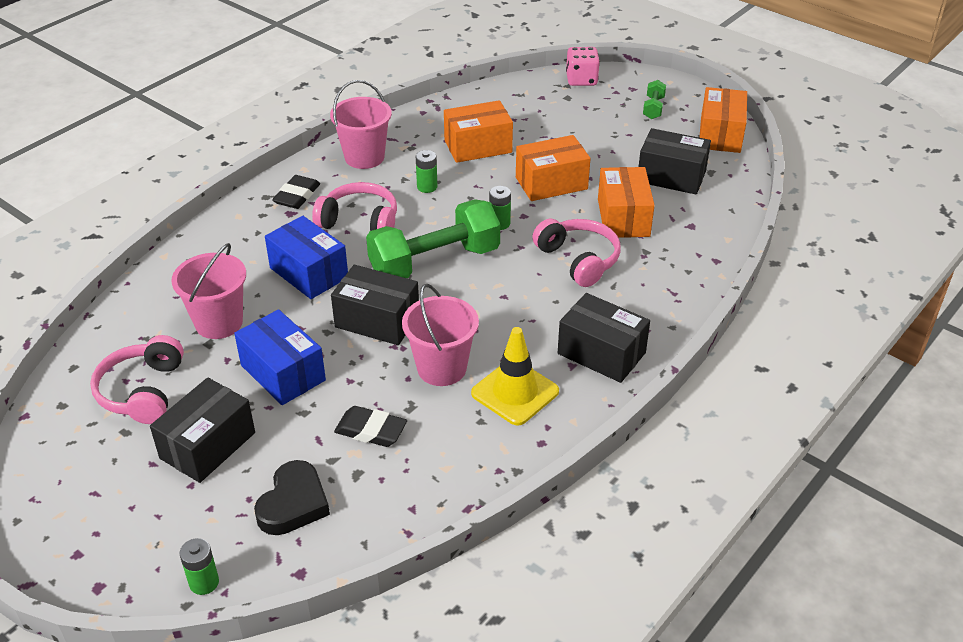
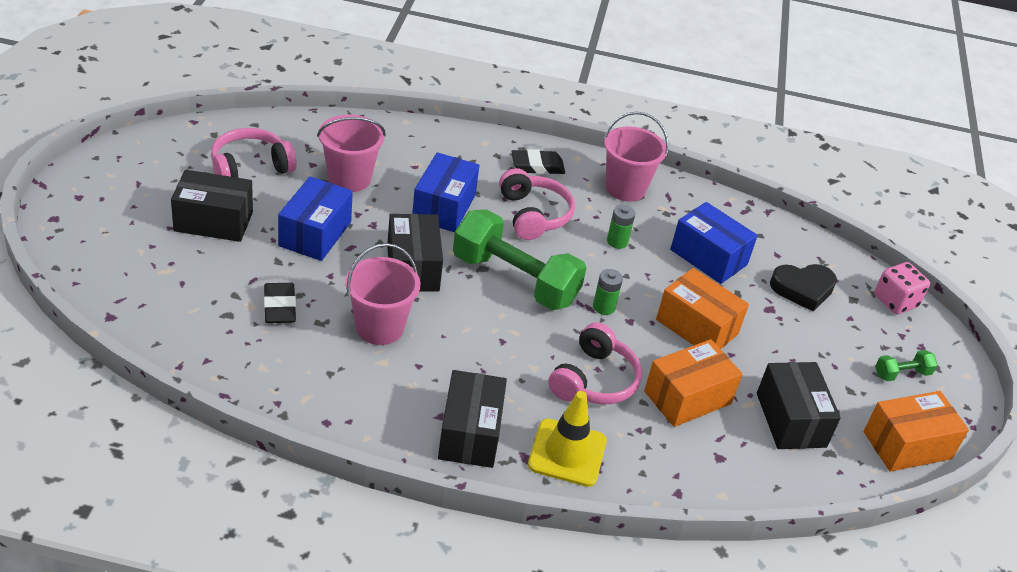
camera: 55 degrees right, 0 degrees up
green battery [179,538,219,595] -> none
black heart [254,460,330,535] -> black heart moved to [770,264,837,311]
orange box [444,100,513,163] -> blue box [670,202,758,284]
yellow traffic cone [471,327,559,426] -> yellow traffic cone moved to [528,391,607,487]

